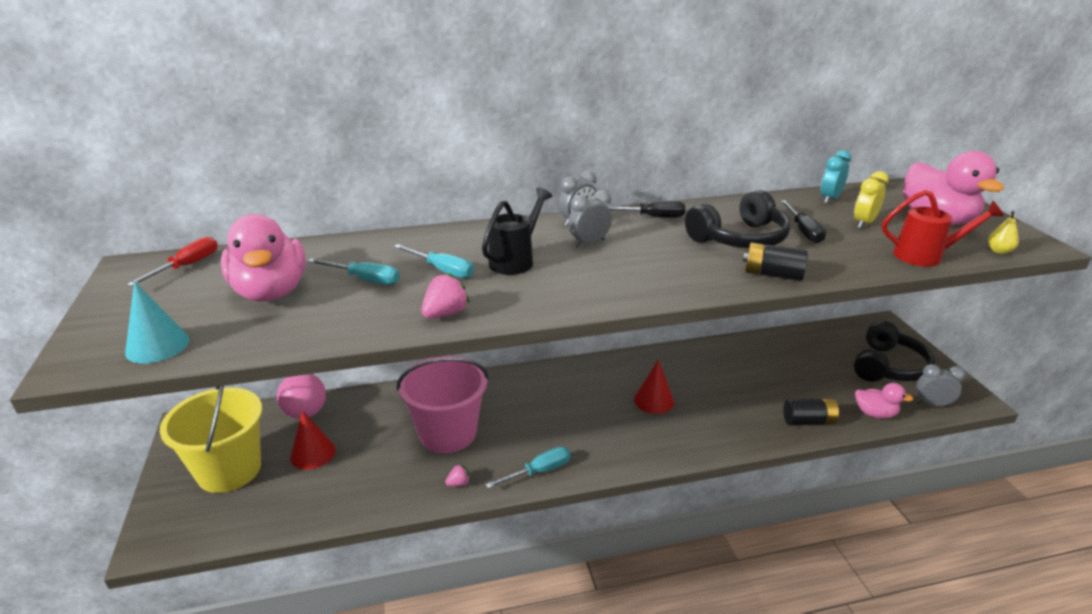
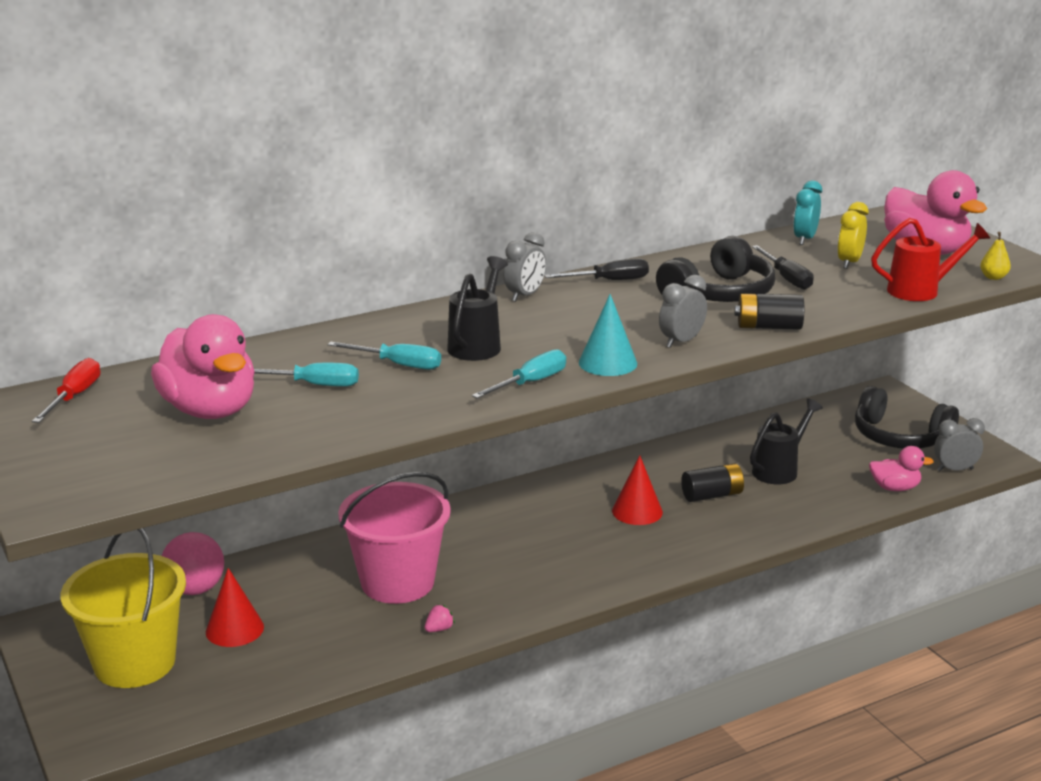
camera: 15 degrees left, 5 degrees down
turquoise cone [125,281,190,363] -> turquoise cone moved to [579,294,637,376]
pink strawberry [421,273,470,318] -> none
turquoise screwdriver [485,447,571,489] -> turquoise screwdriver moved to [472,349,566,398]
grey clock [568,190,612,247] -> grey clock moved to [659,275,707,348]
black battery [783,398,839,426] -> black battery moved to [681,463,744,502]
black headphones [854,321,935,382] -> black headphones turned 105 degrees clockwise [855,386,959,448]
none -> black watering can [750,399,823,484]

